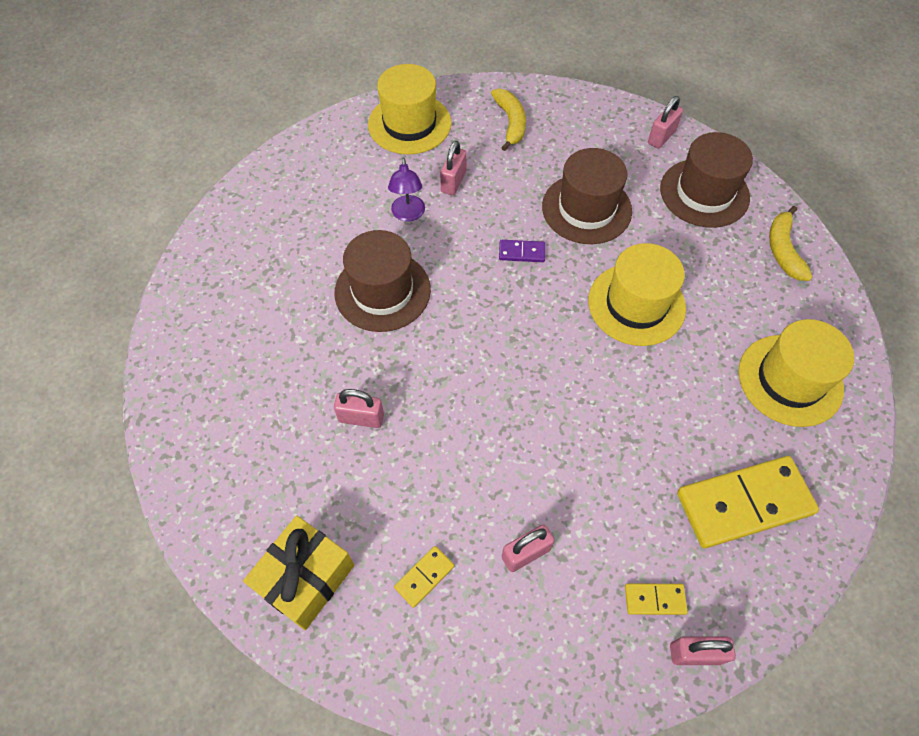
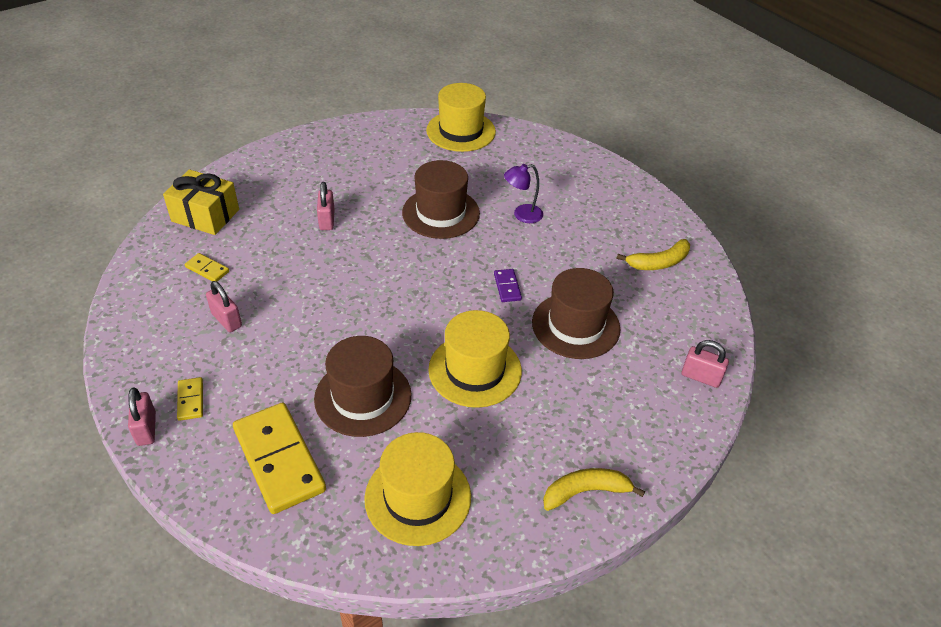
camera: 75 degrees right, 15 degrees down
yellow hat [368,64,451,154] -> yellow hat moved to [426,83,496,152]
pink padlock [440,141,467,195] -> none
brown hat [660,132,753,228] -> brown hat moved to [314,336,411,437]

